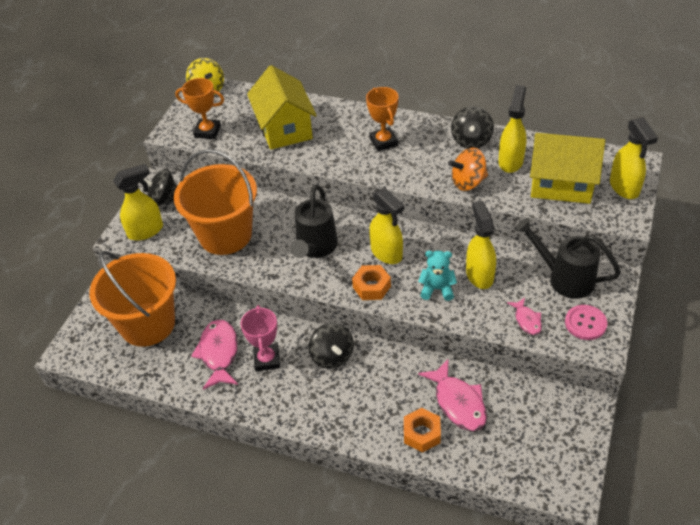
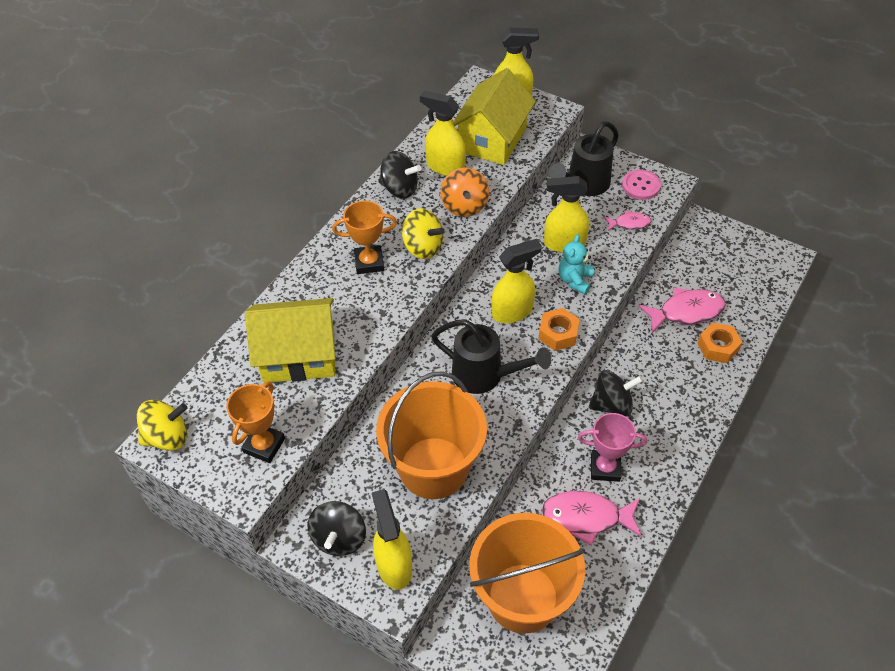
camera: 80 degrees left, 5 degrees up
none -> yellow spinning top [402,208,445,259]

